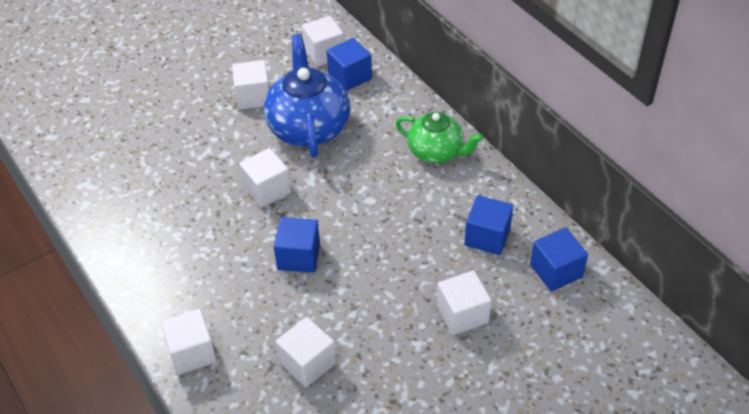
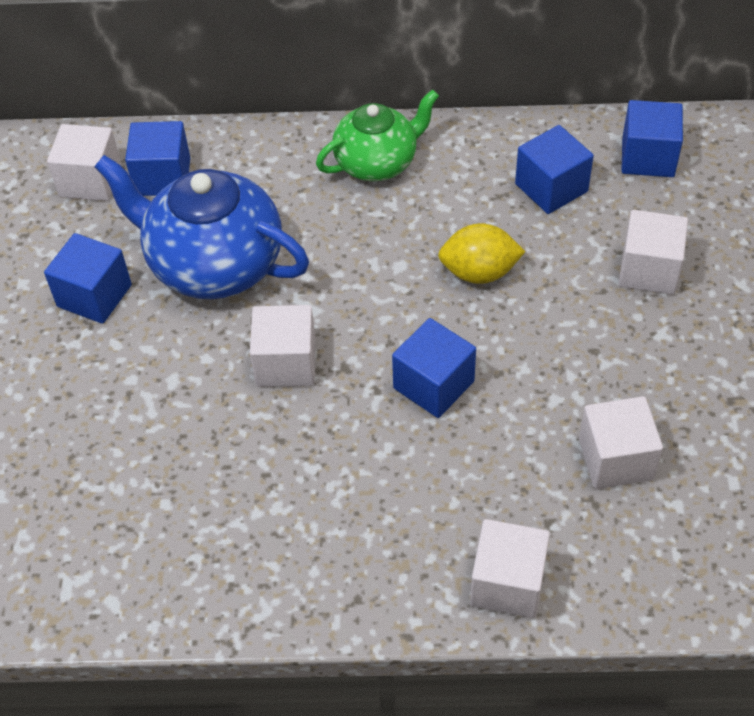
camera: 55 degrees left, 5 degrees up
white cube [232,60,269,110] -> blue cube [44,233,132,324]
none -> yellow lemon [438,223,525,284]

